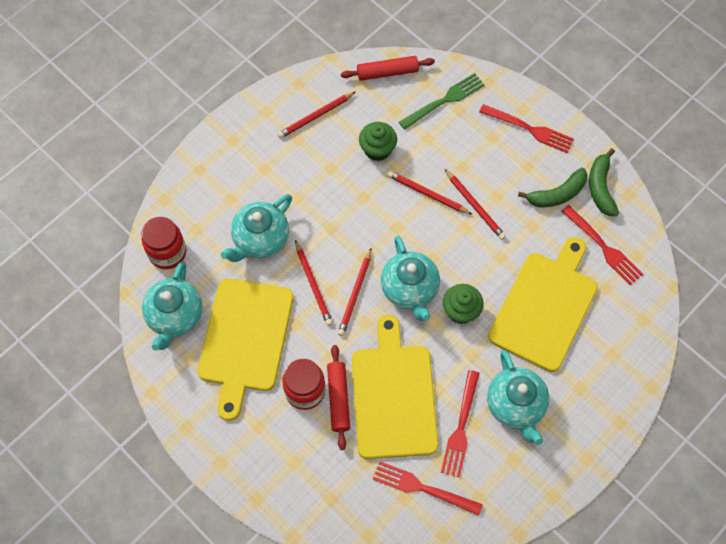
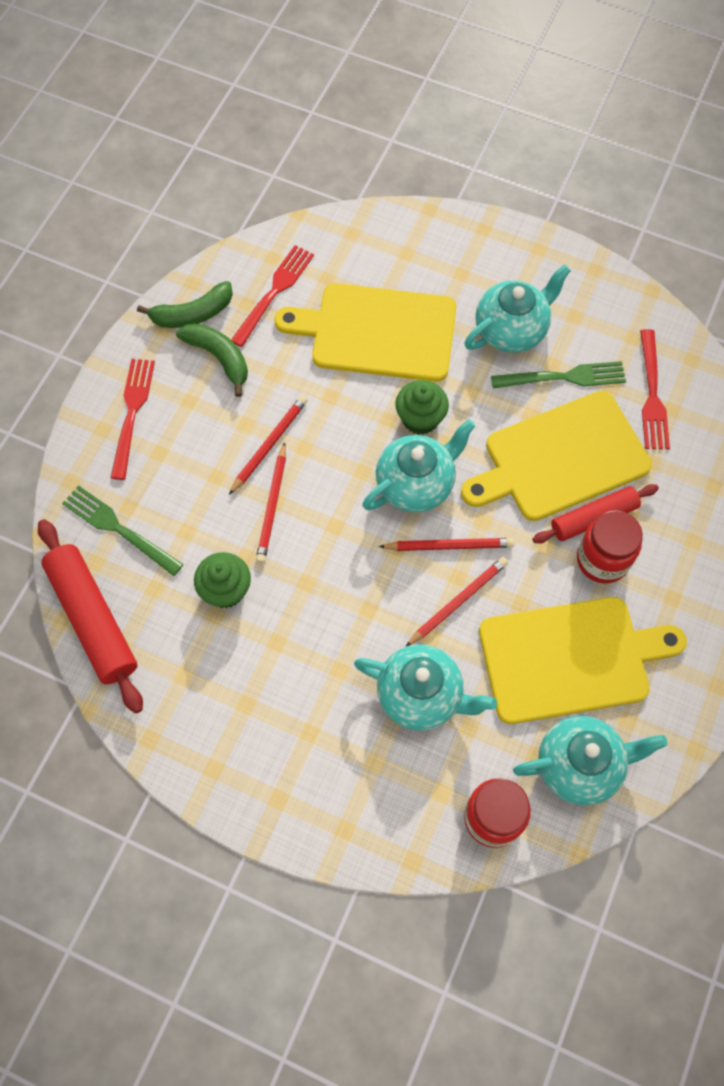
camera: 110 degrees left, 0 degrees up
red pencil [277,92,356,139] -> none
red rolling pin [341,56,435,81] -> red rolling pin [38,519,143,714], size x1.56
red fork [441,370,480,478] -> green fork [491,361,626,389]

